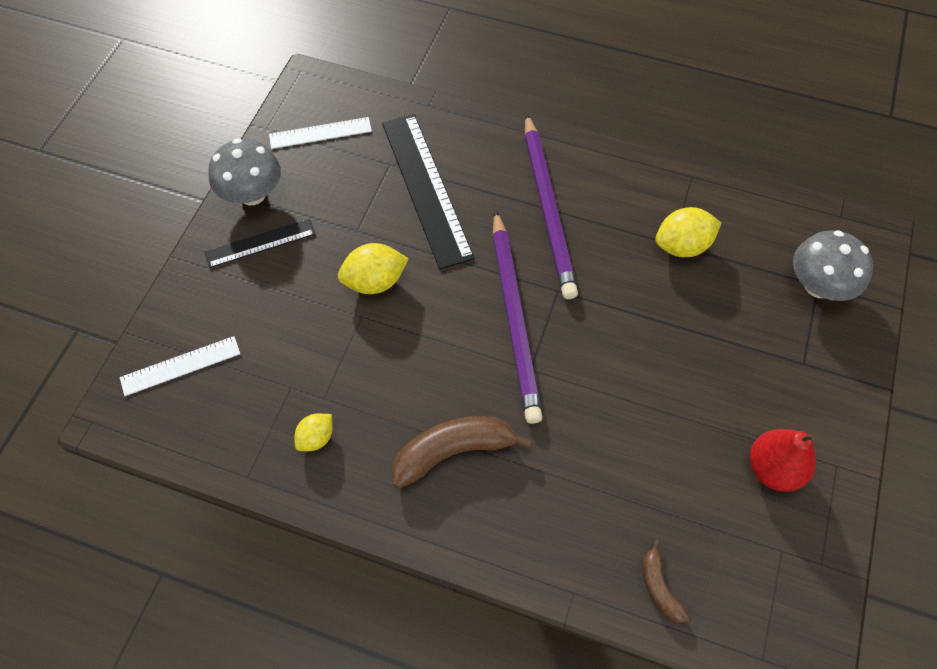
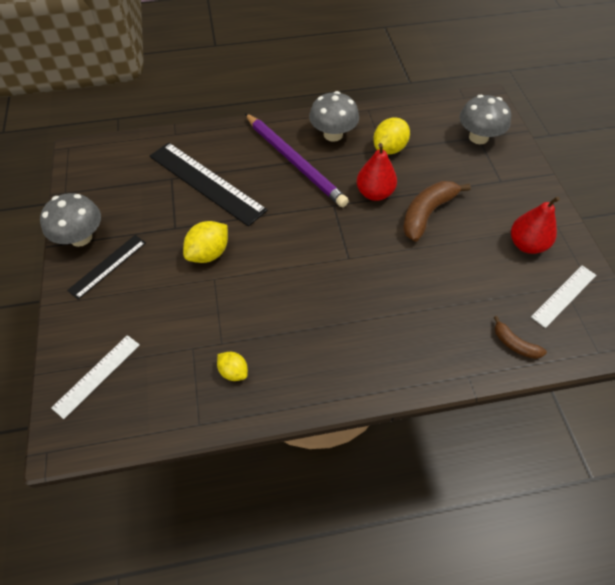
camera: 30 degrees left, 5 degrees down
white ruler [269,117,372,149] -> white ruler moved to [531,265,596,328]
yellow lemon [294,414,333,451] -> yellow lemon turned 60 degrees counterclockwise [217,352,248,381]
brown banana [392,416,532,488] -> brown banana moved to [403,181,471,242]
purple pencil [493,210,543,424] -> none
none -> grey mushroom [309,91,359,142]
none -> red pear [357,143,397,201]

